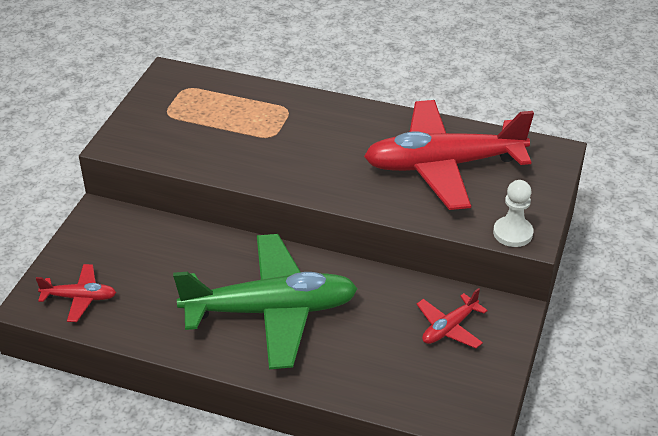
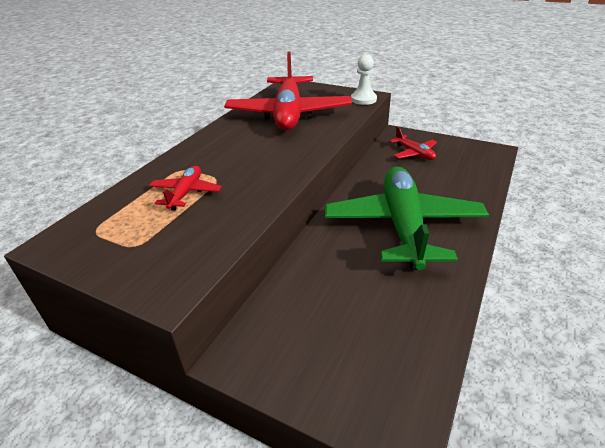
camera: 80 degrees left, 5 degrees down
red plane [36,264,116,322] -> red plane moved to [149,166,222,211]

